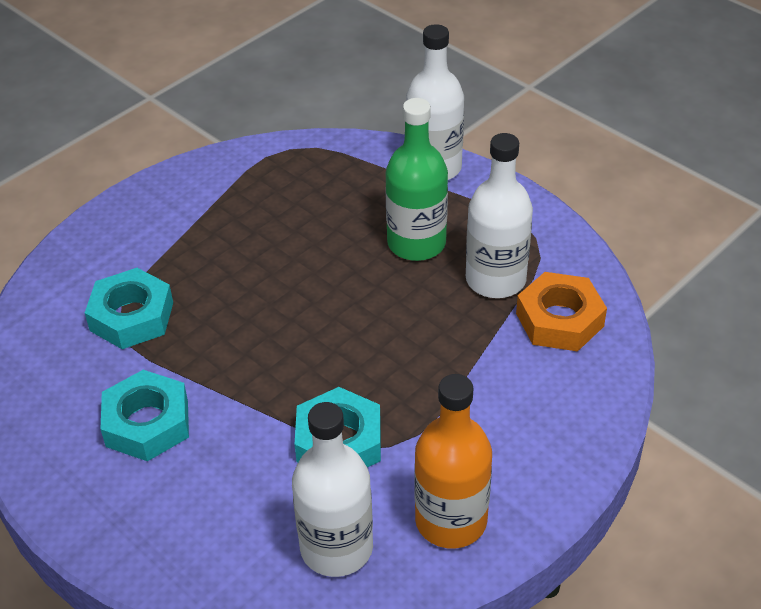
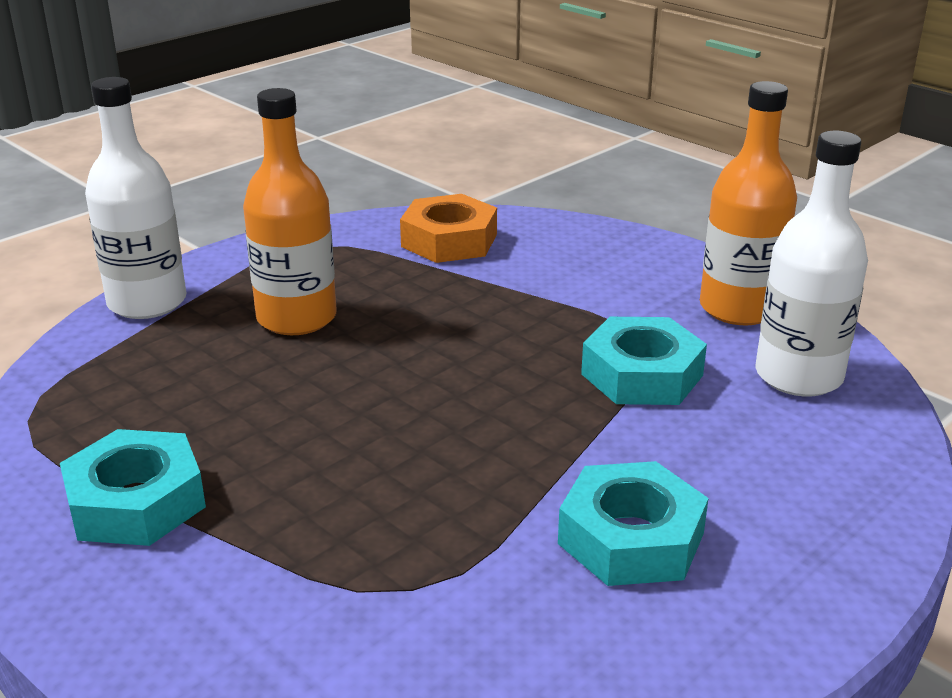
camera: 90 degrees left, 15 degrees down
turquoise nut [85,268,173,349] -> turquoise nut moved to [60,429,206,546]
green bottle [385,98,448,261] -> orange bottle [243,88,336,335]
white bottle [466,133,533,298] -> none

